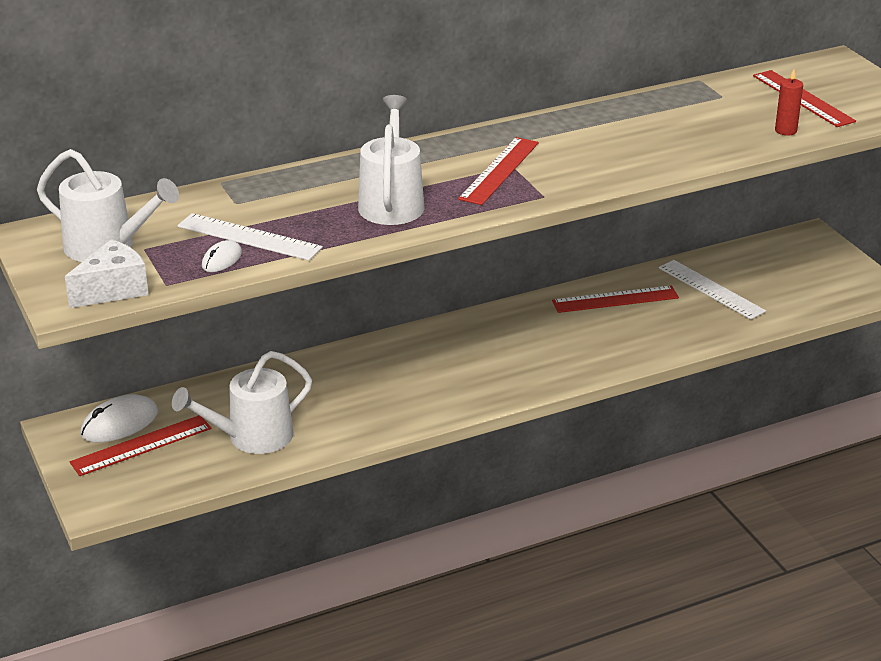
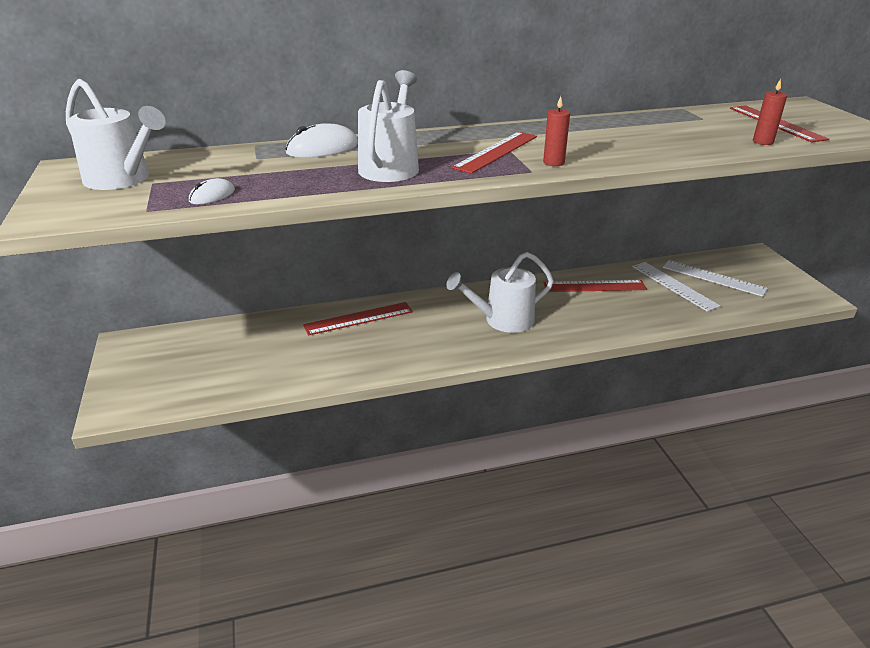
camera: 10 degrees right, 0 degrees up
white cheese [65,239,148,308] -> none
red ruler [70,415,211,476] -> red ruler moved to [303,302,413,336]
white mouse [80,394,158,443] -> white mouse moved to [285,123,358,158]
white watering can [172,351,312,454] -> white watering can moved to [446,252,554,333]
white ruler [177,213,323,261] -> white ruler moved to [663,260,768,297]
none -> red candle [543,96,570,166]

